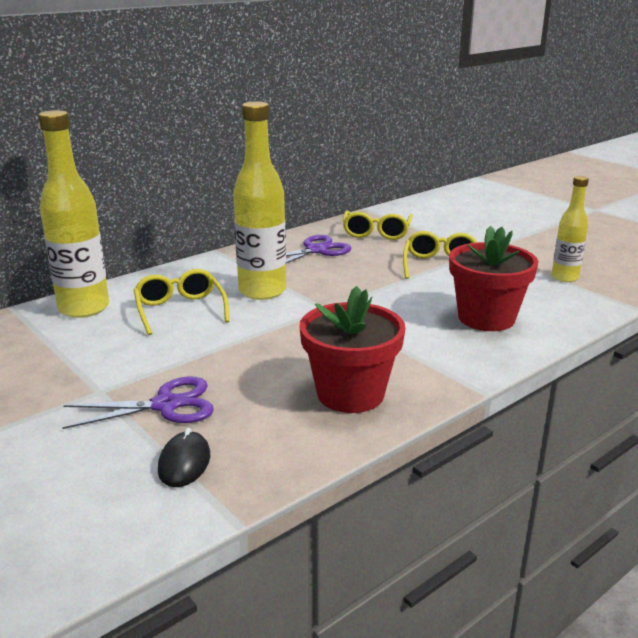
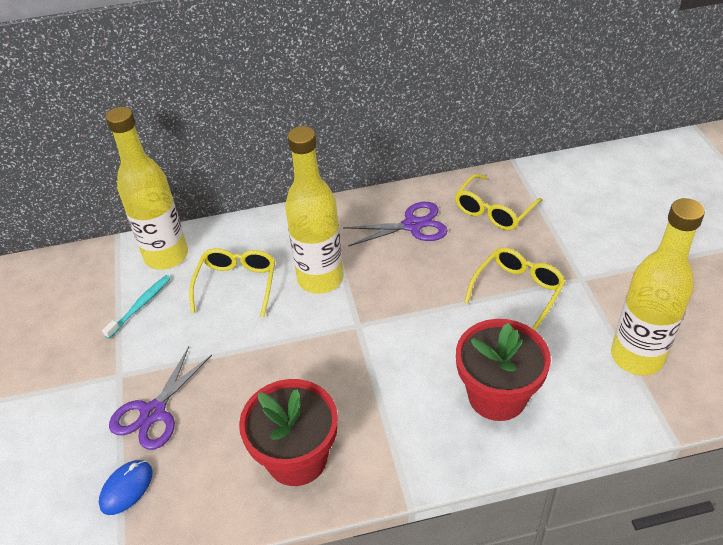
camera: 30 degrees right, 20 degrees up
purple scissors [62,377,214,429] -> purple scissors turned 105 degrees clockwise [109,346,212,450]
black mouse [158,428,210,487] -> blue mouse [99,460,153,515]
yellow bottle [552,176,589,282] -> yellow bottle [611,198,705,376], size x1.72
none -> turquoise toothbrush [102,275,171,339]

